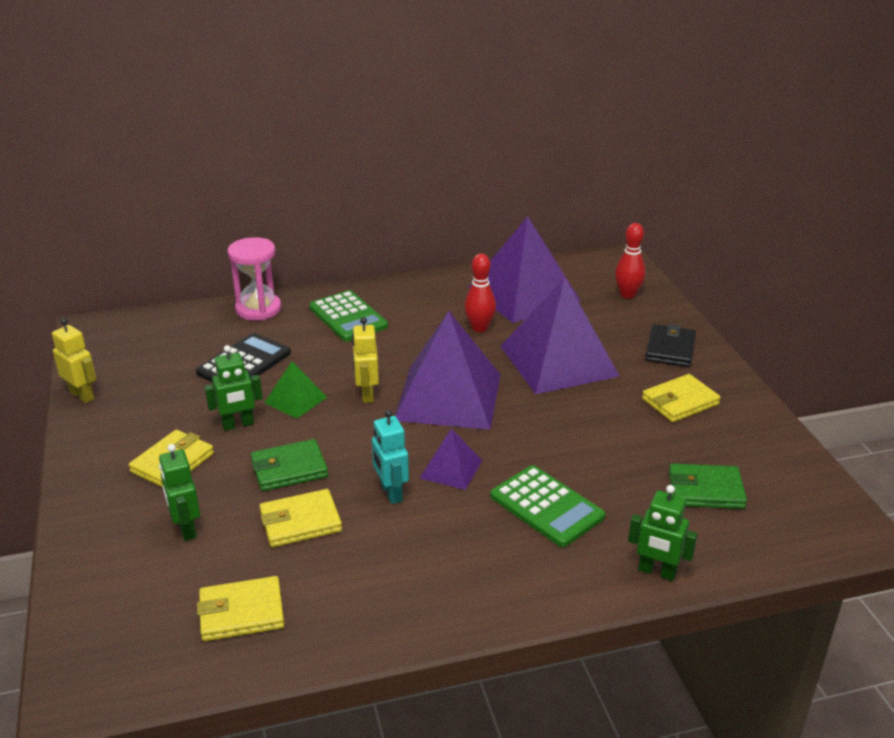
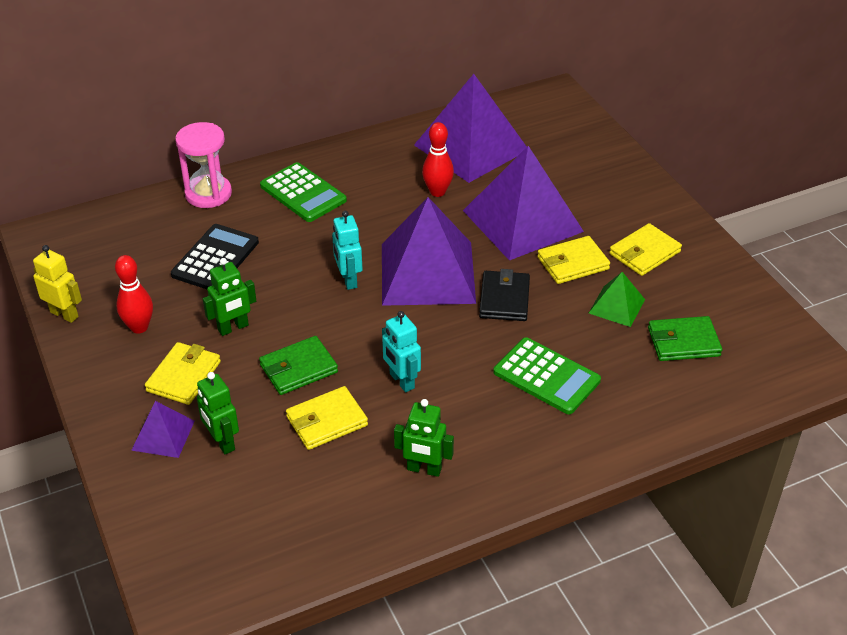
camera: 10 degrees left, 10 degrees up
yellow wallet [197,576,284,641] -> yellow wallet moved to [537,236,610,284]
green pyramid [264,362,327,419] -> green pyramid moved to [589,272,645,327]
yellow robot [352,317,379,403] -> turquoise robot [332,211,362,290]
purple pyramid [420,428,482,490] -> purple pyramid moved to [131,401,195,458]
red bowling pin [615,223,646,299] -> red bowling pin moved to [115,255,153,333]
green robot [628,485,698,581] -> green robot moved to [394,399,454,477]
black wallet [645,324,696,367] -> black wallet moved to [479,269,530,321]

